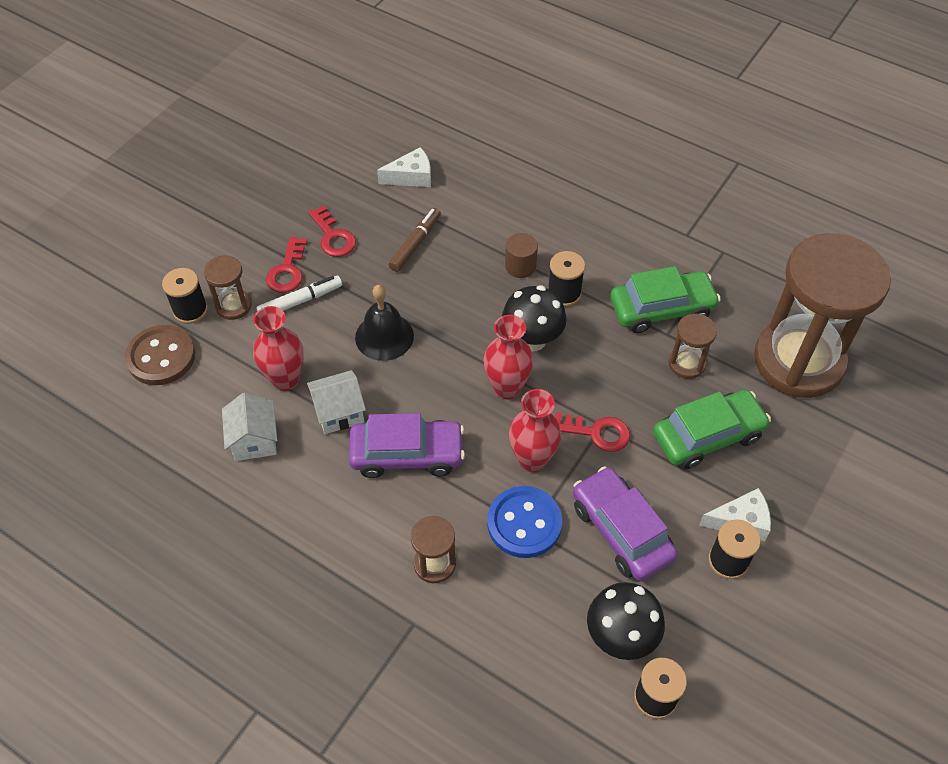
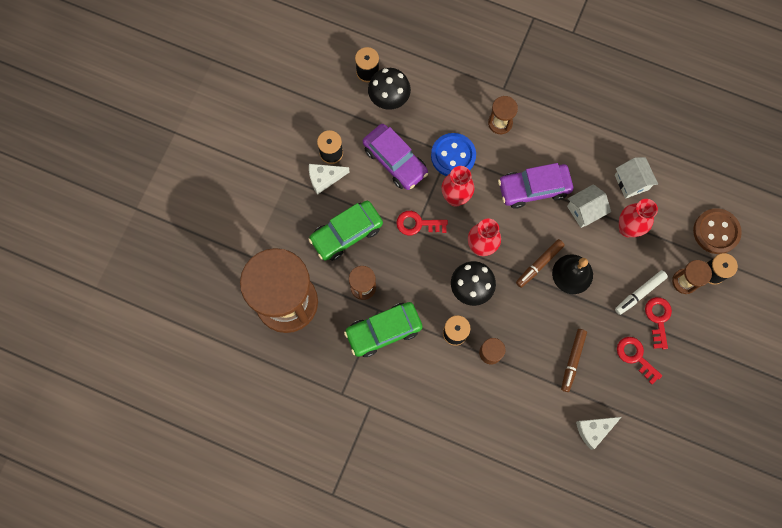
camera: 170 degrees right, 20 degrees up
none -> brown marker [516,239,565,288]

